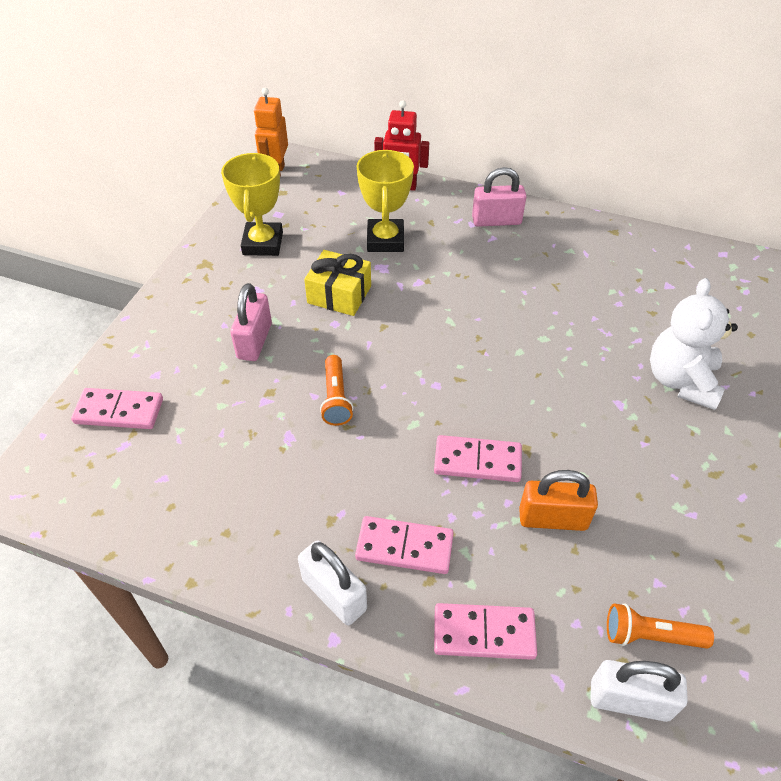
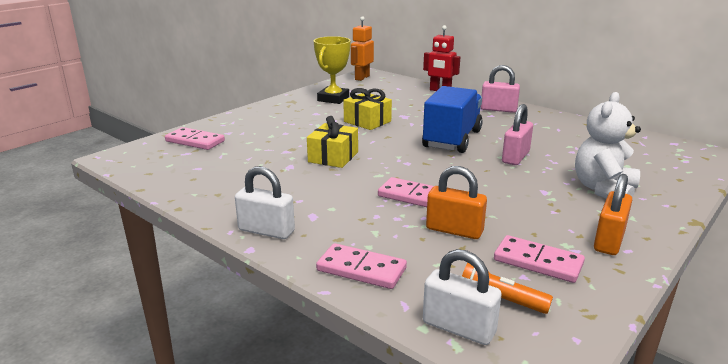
camera: 20 degrees right, 25 degrees down
pink padlock [230,283,272,361] -> pink padlock moved to [502,104,533,165]
white padlock [298,541,367,625] -> white padlock turned 45 degrees counterclockwise [235,166,295,239]
orange flashlight [320,355,353,426] -> yellow gift [307,116,358,168]
pink domino [355,516,454,574] -> pink domino moved to [494,235,585,283]
yellow trophy [356,150,414,252] -> none
none -> blue truck [422,86,483,153]
none -> orange padlock [594,174,632,255]

